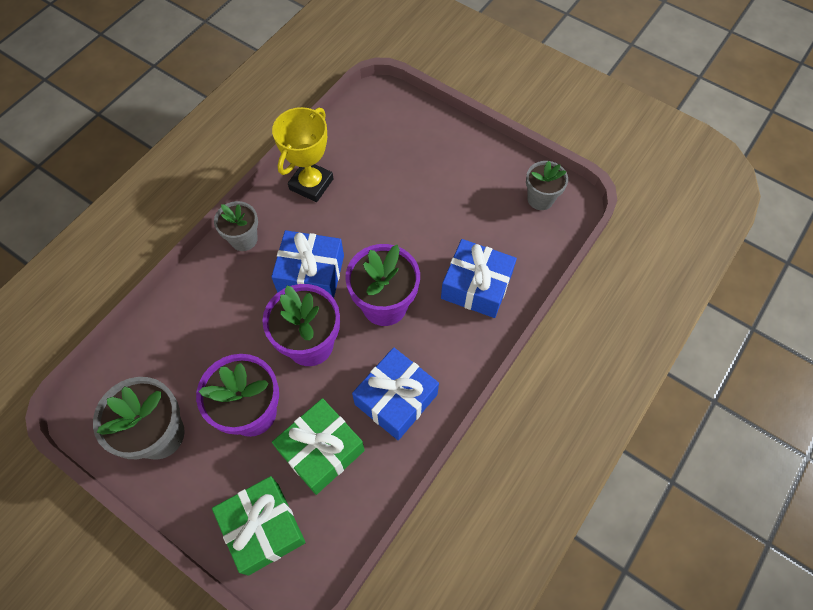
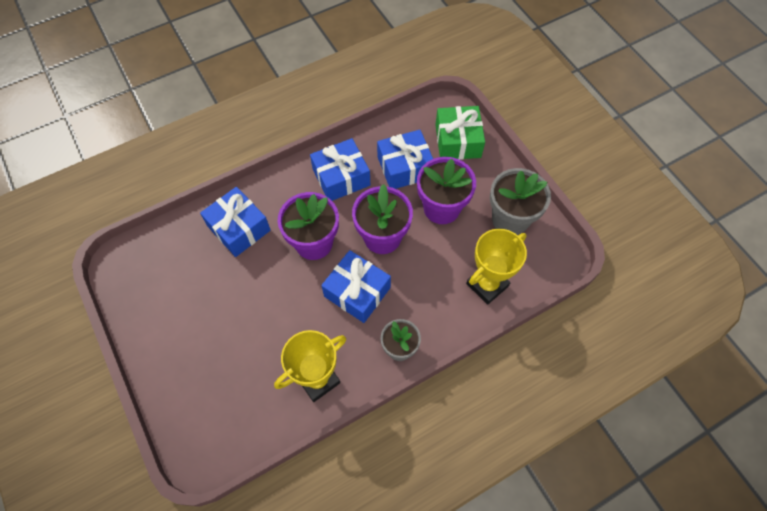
camera: 155 degrees left, 0 degrees up
green gift [272,398,365,495] -> blue gift [377,130,433,189]
grey flower pot [526,161,568,210] -> none
none -> yellow trophy [466,229,527,305]

